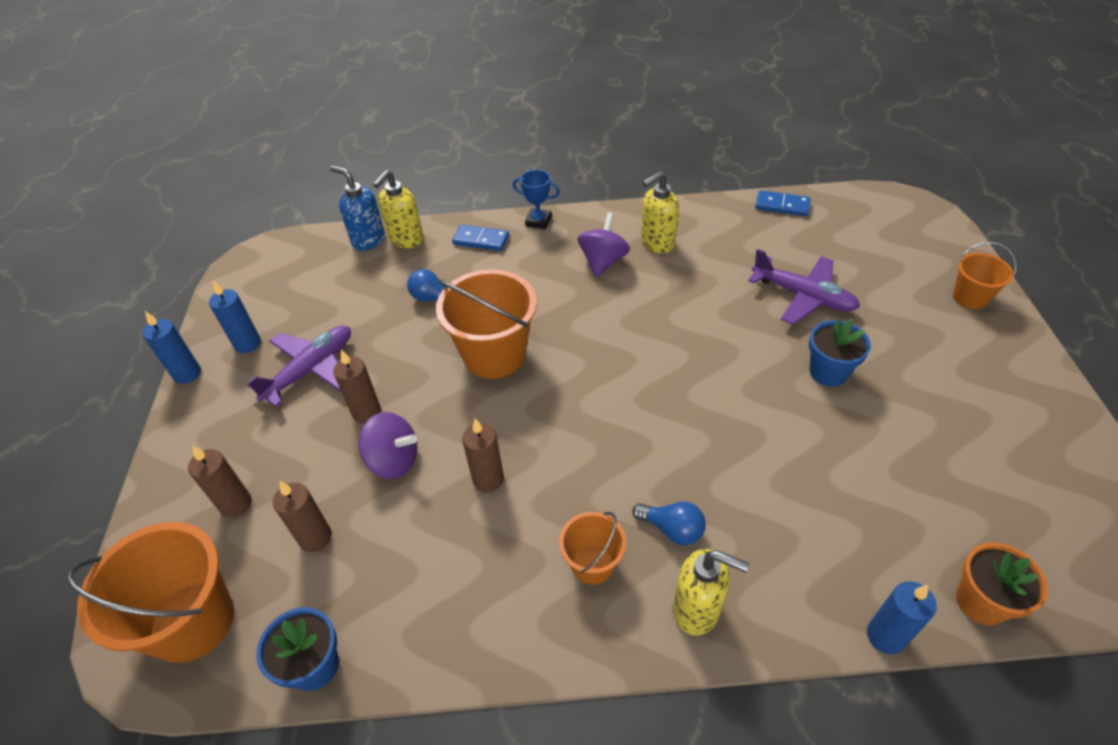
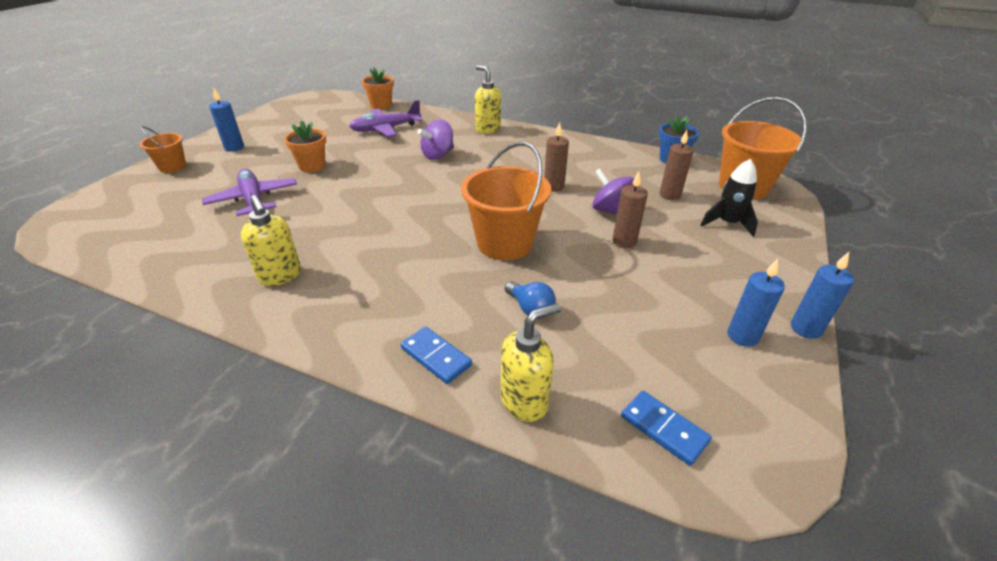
camera: 155 degrees left, 10 degrees down
brown candle [188,446,252,518] -> black rocket [700,159,758,237]
purple plane [247,326,351,407] -> purple plane moved to [349,100,422,137]
blue soap dispenser [330,166,385,251] -> none
blue trophy [513,170,560,229] -> none
orange bucket [559,512,626,585] -> none
purple spinning top [578,212,630,277] -> purple spinning top moved to [417,119,454,160]
blue light bulb [632,502,706,545] -> none
yellow soap dispenser [641,171,679,253] -> yellow soap dispenser turned 60 degrees clockwise [241,195,301,286]
blue domino [755,190,811,216] -> blue domino moved to [621,391,712,466]
blue flower pot [809,319,871,387] -> orange flower pot [284,120,326,172]
blue candle [867,581,937,654] -> blue candle moved to [209,87,244,152]

